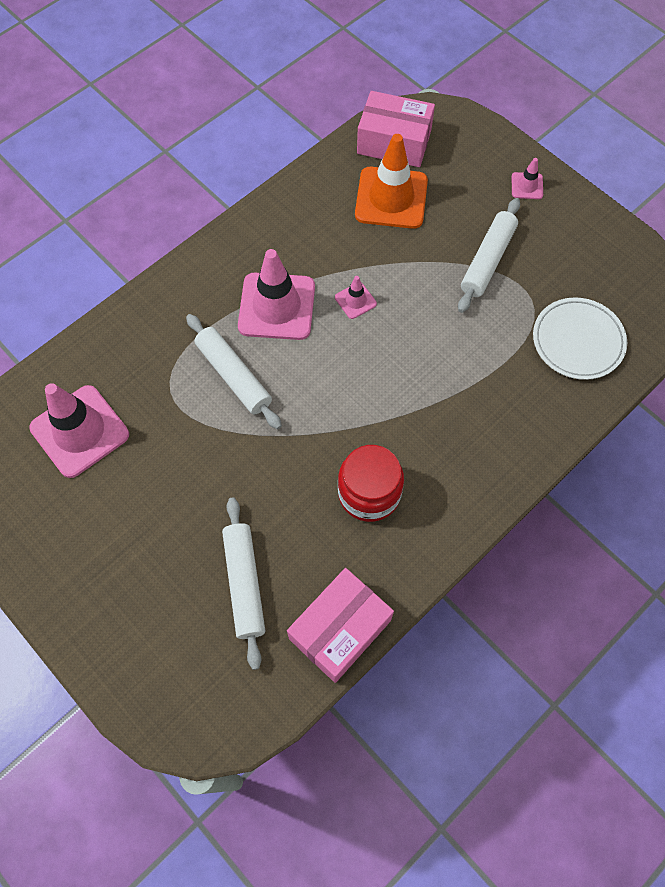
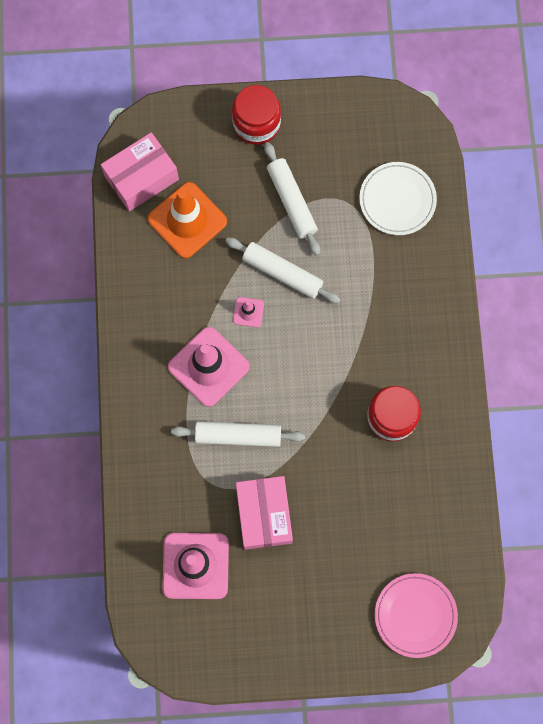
camera: 50 degrees left, 10 degrees up
white rolling pin [222,497,265,670] -> white rolling pin moved to [225,237,341,304]
pink box [287,568,394,683] -> pink box moved to [236,476,293,550]
pink traffic cone [512,158,543,199] -> red jar [232,85,281,145]
none -> pink plate [375,573,458,658]

